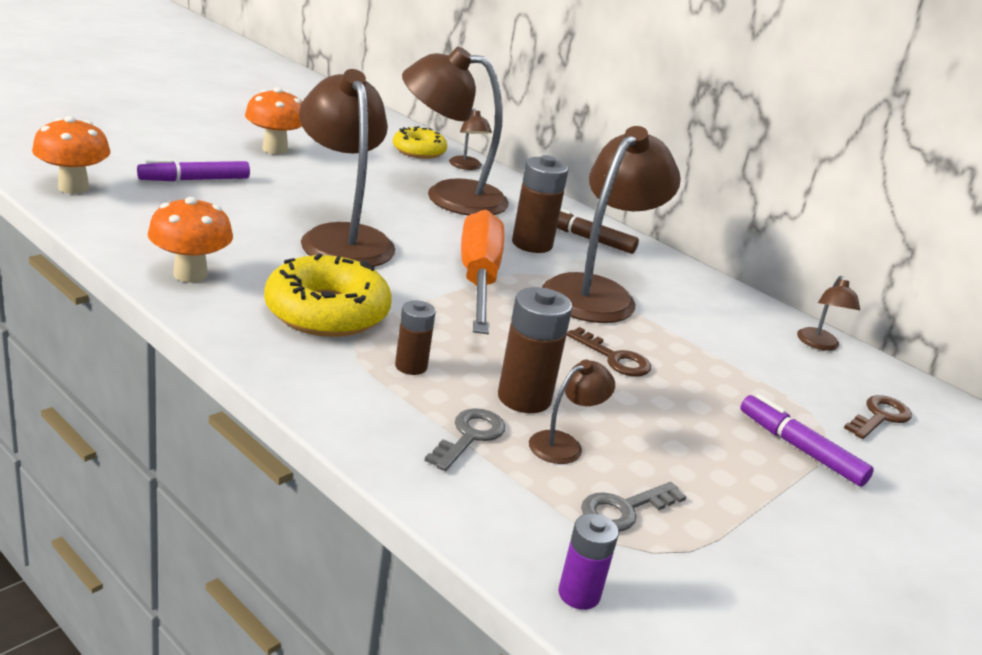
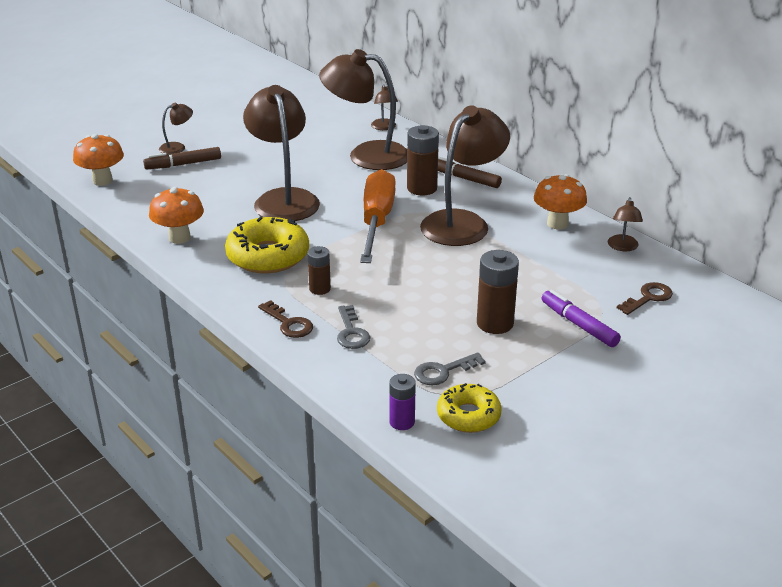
camera: 10 degrees right, 5 degrees up
purple marker [137,159,250,181] -> brown marker [143,147,221,169]
orange mushroom [245,87,302,154] -> orange mushroom moved to [534,174,587,229]
yellow donut [393,126,447,159] -> yellow donut moved to [437,383,502,433]
grey key [425,408,505,471] -> grey key turned 135 degrees clockwise [337,305,370,349]
brown battery [498,287,572,413] -> brown battery moved to [477,250,519,334]
brown lamp [529,360,615,464] -> brown lamp moved to [159,102,193,155]
brown key [567,327,651,377] -> brown key moved to [258,300,313,338]

